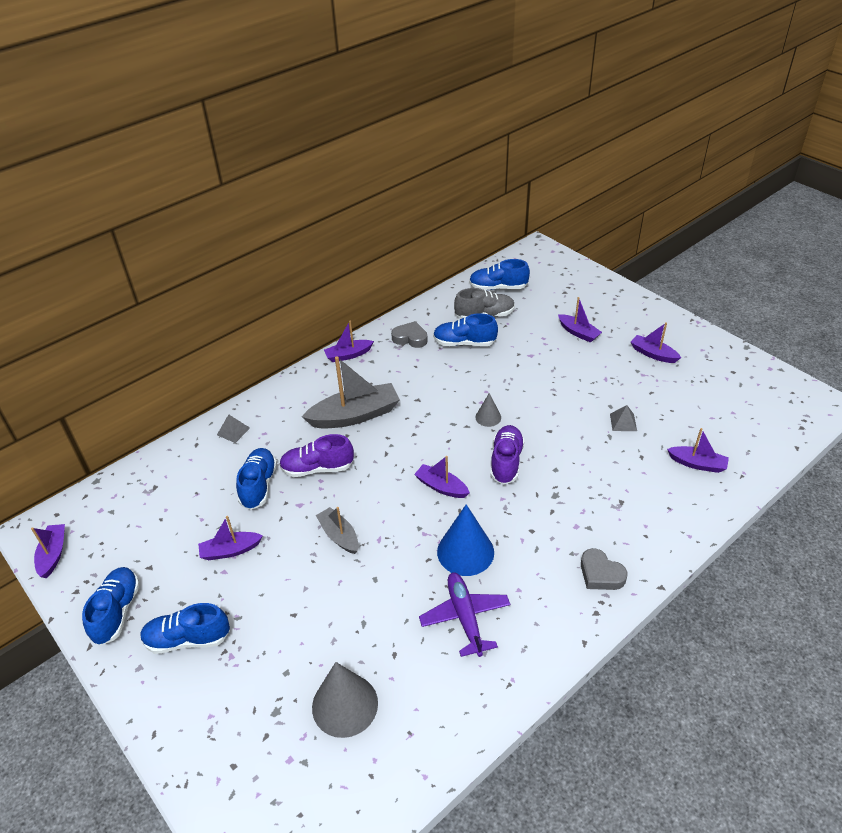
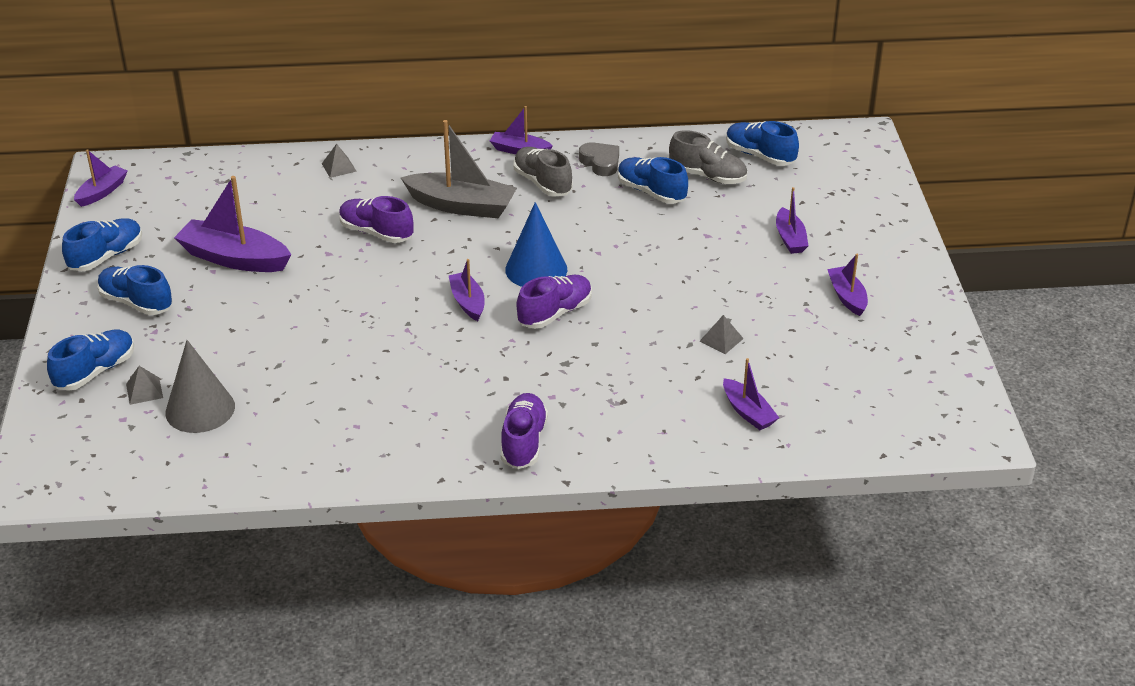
camera: 35 degrees right, 5 degrees down
purple boat [198,516,263,560] -> purple boat [174,176,291,272], size x1.77
blue shoe [236,448,277,510] -> blue shoe moved to [47,330,134,391]
grey boat [316,507,358,554] -> none
purple plane [419,572,511,657] -> none
blue cone [437,504,494,576] -> blue cone moved to [505,202,567,287]
grey cone [476,393,501,427] -> none
grey heart [581,548,627,590] -> purple shoe [501,393,548,469]
none -> grey pyramid [126,366,163,405]
none -> grey shoe [514,147,573,197]

